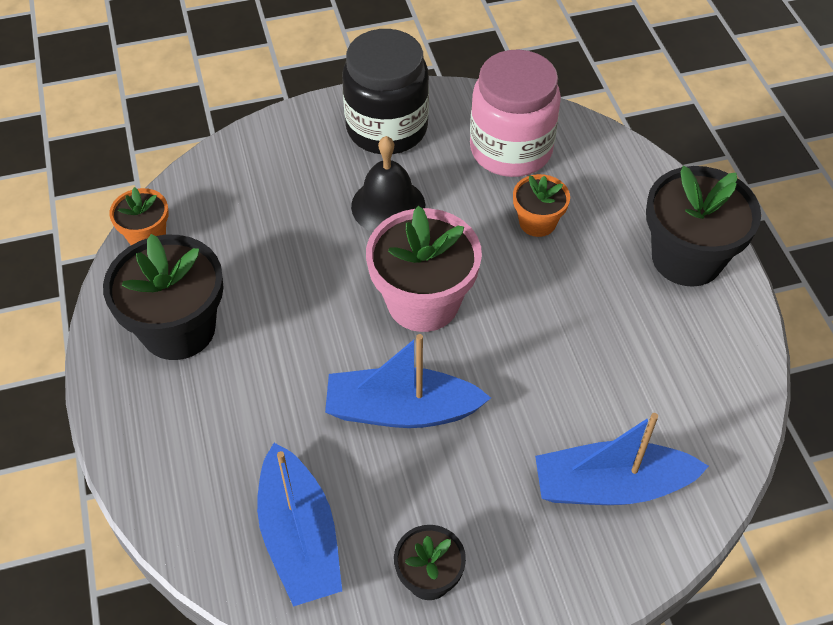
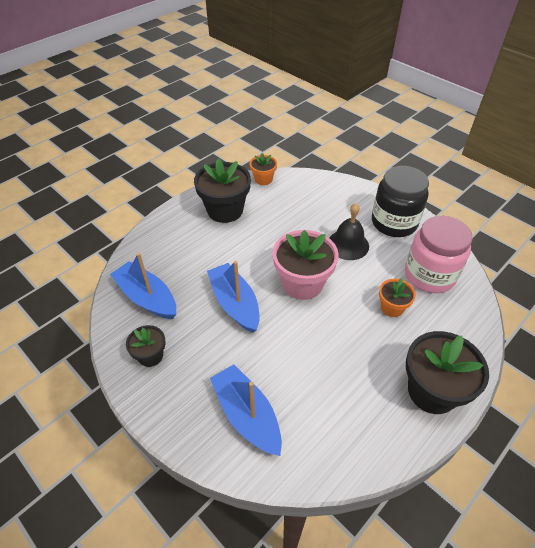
camera: 60 degrees right, 5 degrees down
blue boat [257,443,342,607] -> blue boat turned 90 degrees clockwise [110,253,176,319]

